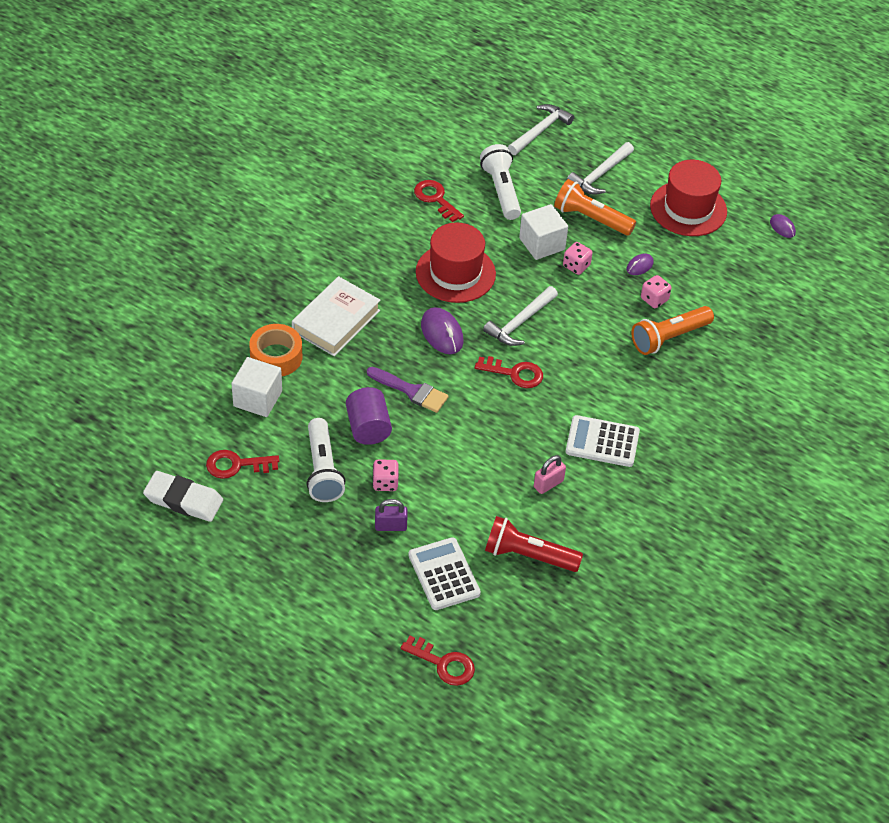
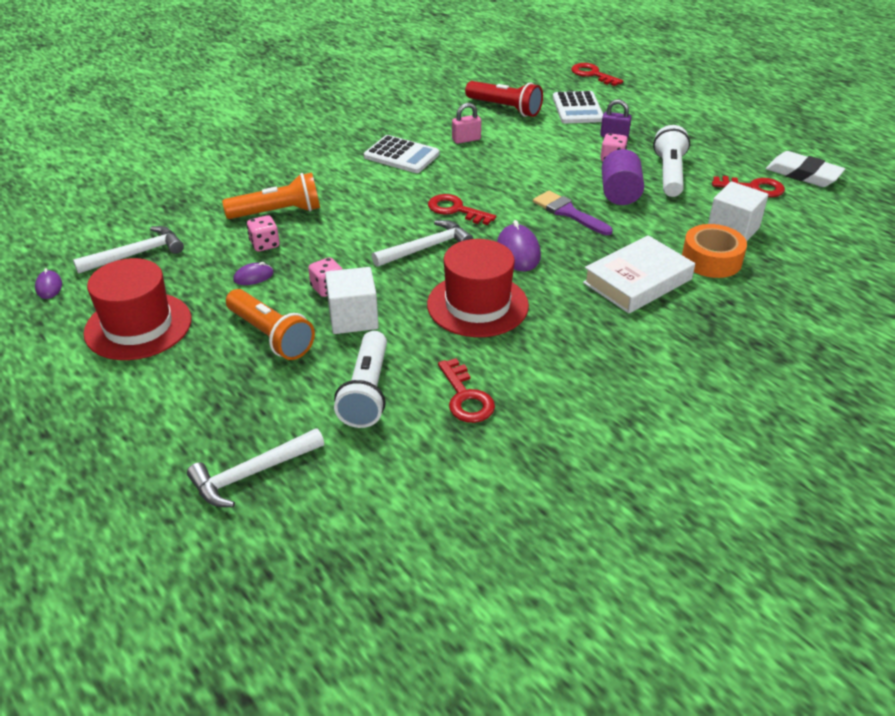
camera: 160 degrees left, 10 degrees down
white hammer [567,142,634,195] -> white hammer moved to [73,226,184,274]

